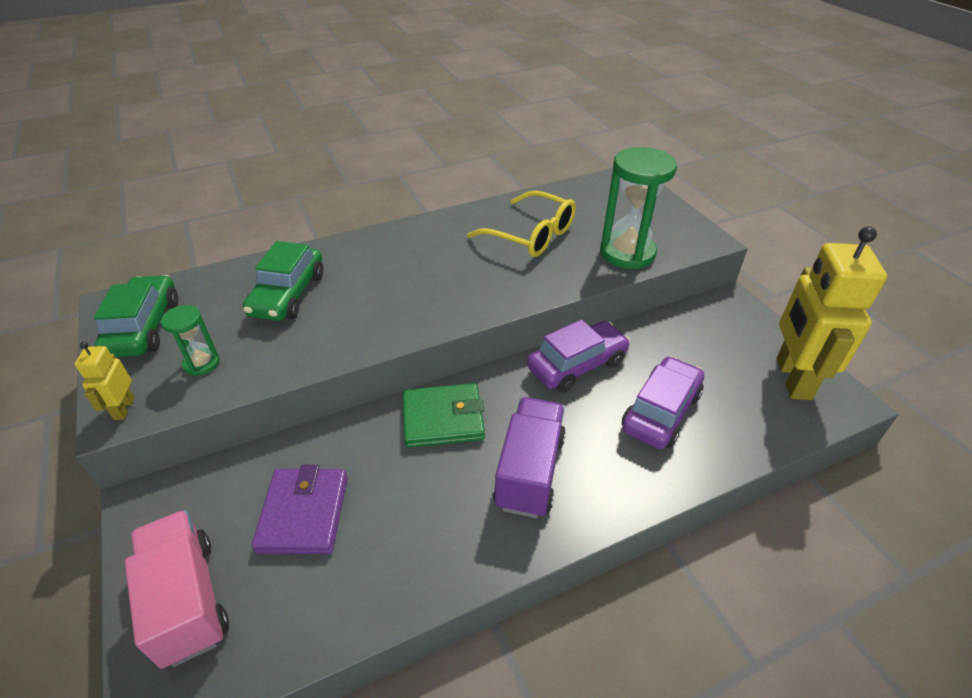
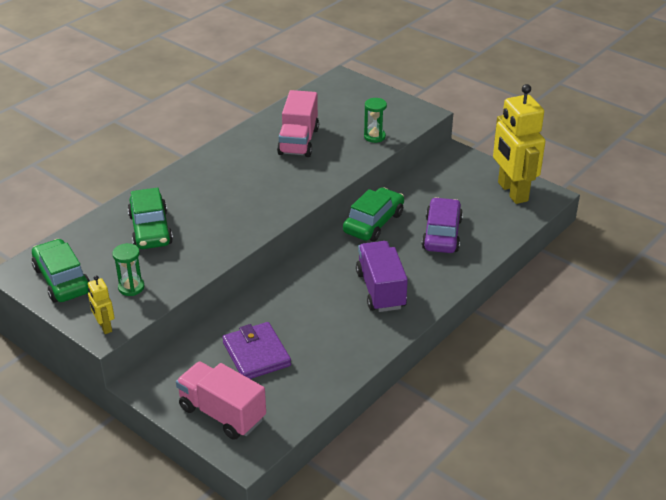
camera: 25 degrees left, 5 degrees down
green wallet [403,383,485,448] -> none
yellow glasses [467,191,576,257] -> pink truck [277,90,319,157]
purple car [527,320,630,392] -> green car [343,188,404,241]
green hourglass [600,147,677,269] -> green hourglass [364,98,387,143], size x0.51

